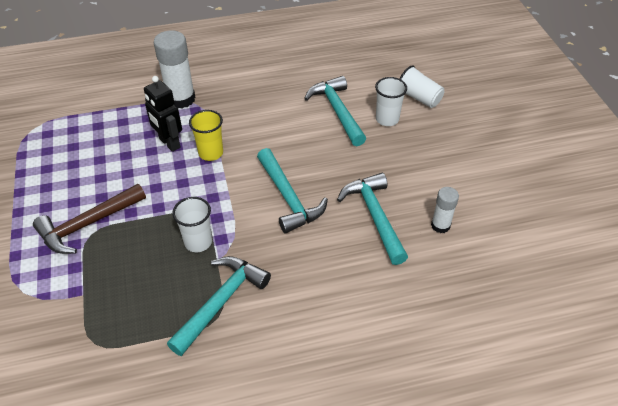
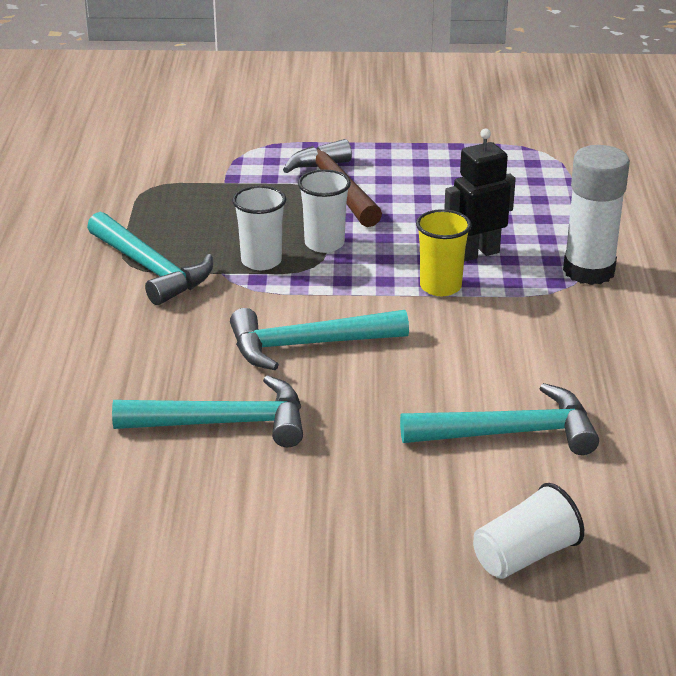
camera: 105 degrees right, 15 degrees down
white cup [375,77,407,126] -> white cup moved to [298,169,351,253]
white glue stick [431,187,459,233] -> none

